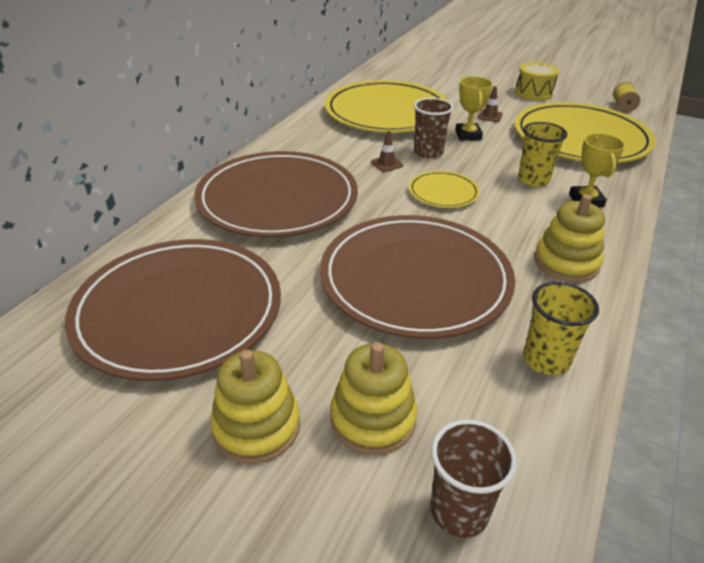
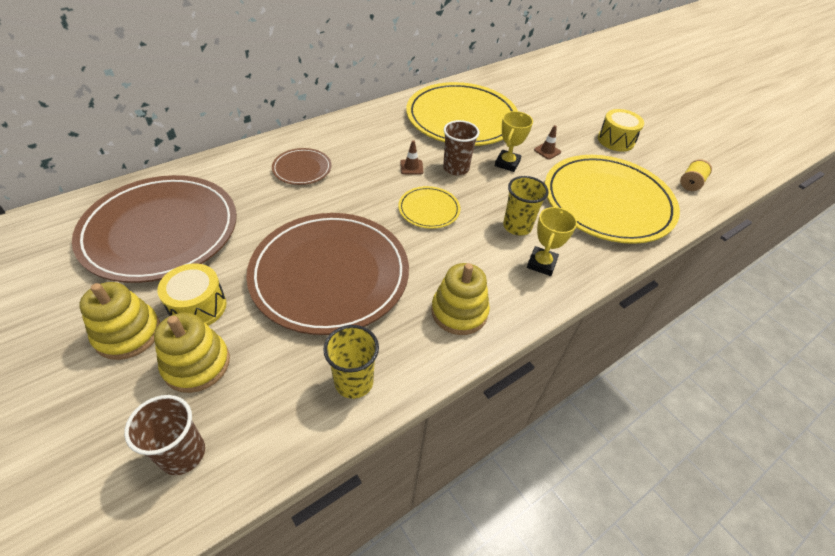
camera: 25 degrees right, 10 degrees up
brown plate [194,151,358,237] -> brown plate [272,148,331,185], size x0.45
none -> yellow drum [157,263,227,326]

